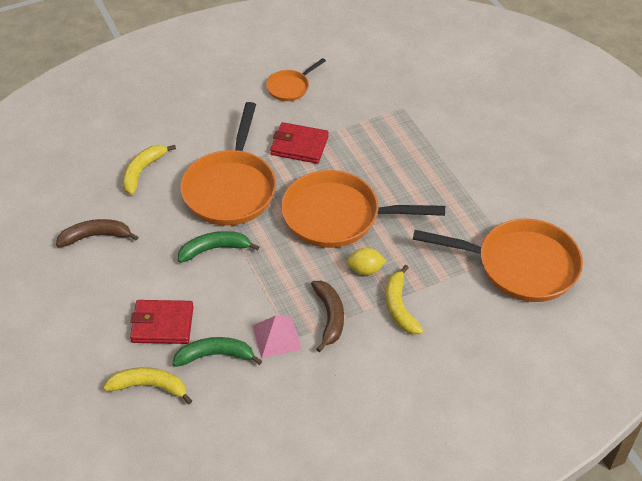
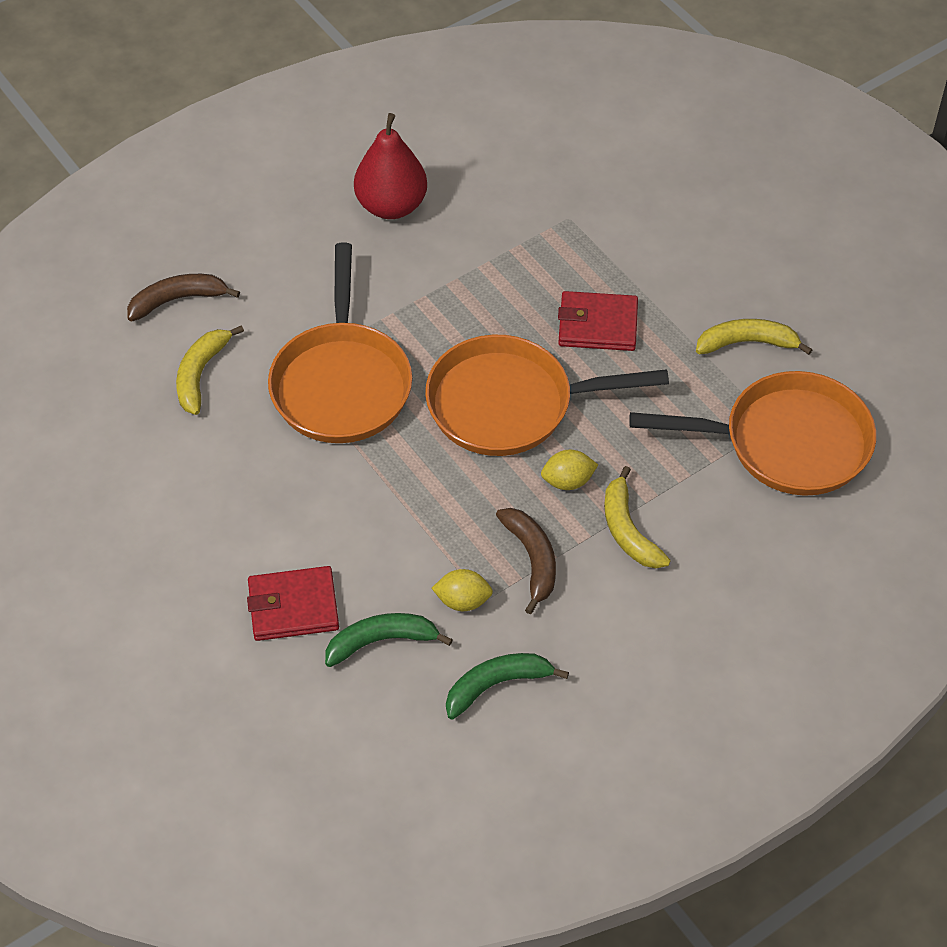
camera: 10 degrees left, 5 degrees up
brown banana [56,219,138,247] -> brown banana moved to [127,274,240,321]
yellow banana [103,367,192,404] -> yellow banana moved to [696,319,812,355]
green banana [178,231,259,263] -> green banana moved to [446,653,569,720]
pink pyramid [252,316,302,359] -> yellow lemon [431,569,493,611]
orange pan [266,58,326,101] -> red pear [354,113,427,219]
red wallet [270,122,329,164] -> red wallet moved to [558,291,638,351]

